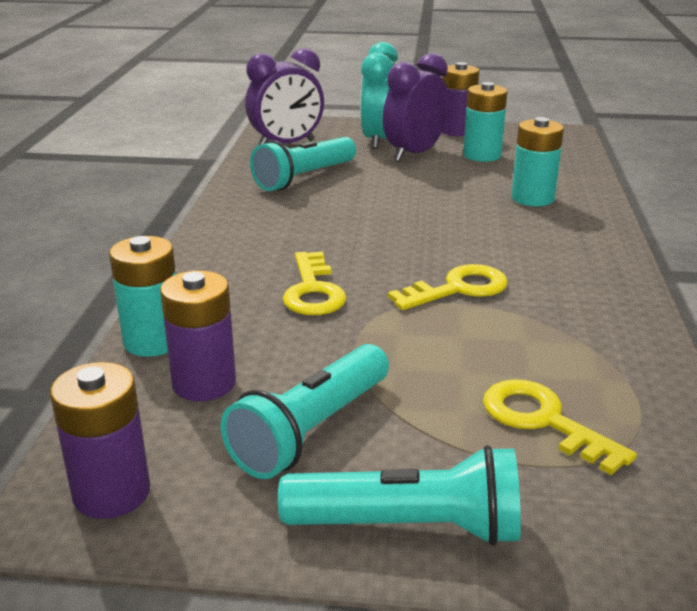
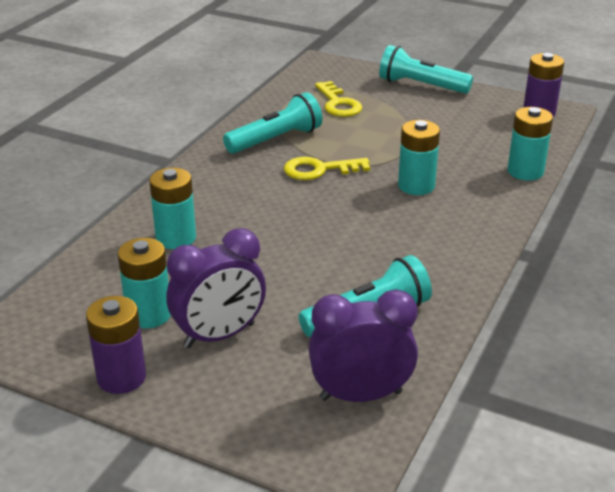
camera: 160 degrees left, 5 degrees up
purple battery [160,271,236,401] -> none
turquoise flashlight [221,344,389,479] -> turquoise flashlight moved to [223,92,322,154]
yellow key [283,252,347,315] -> turquoise battery [398,120,440,195]
turquoise clock [360,42,398,149] -> none

